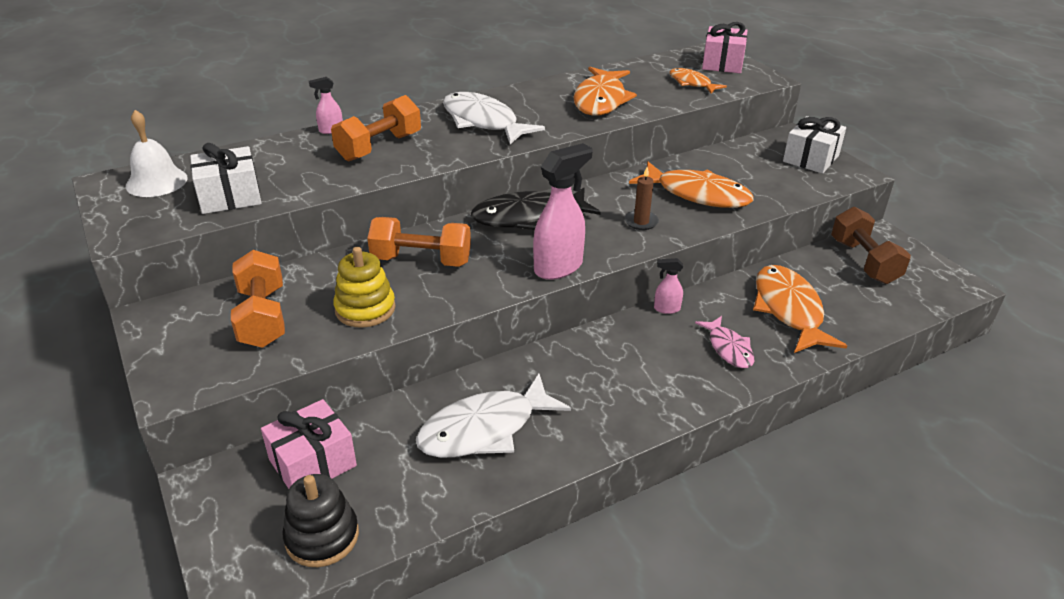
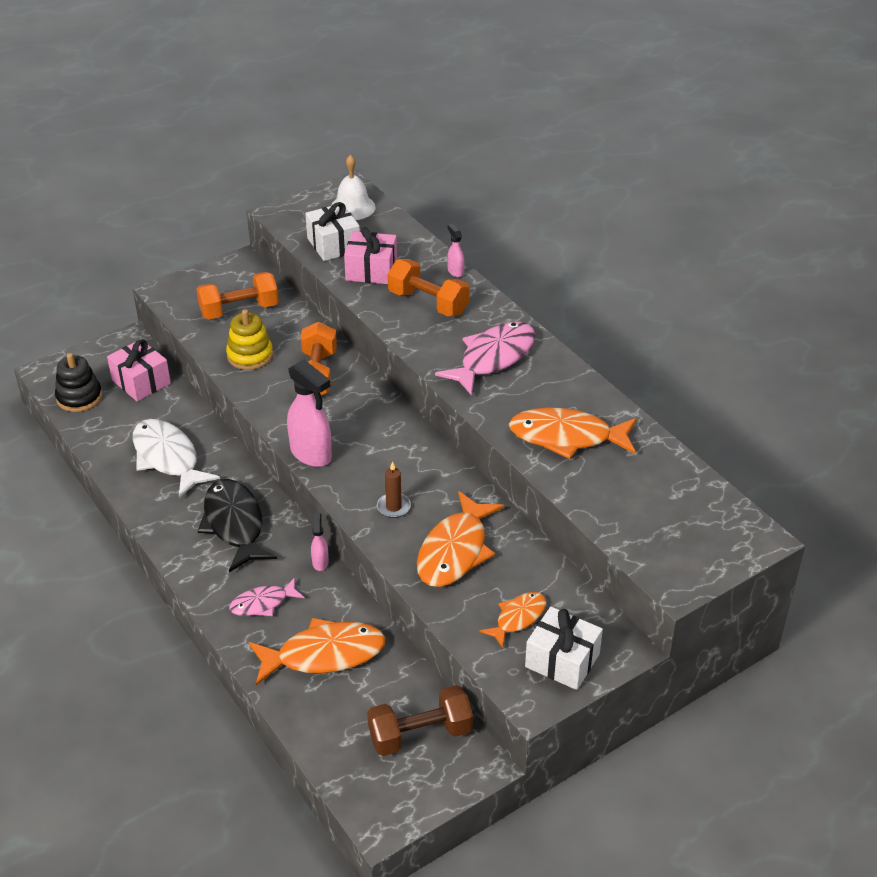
camera: 85 degrees right, 5 degrees up
white fish [443,92,545,145] -> pink fish [435,322,535,396]
black fish [471,188,601,230] -> black fish moved to [198,479,277,572]
orange fish [670,68,727,94] -> orange fish moved to [479,592,546,648]
pink gift [702,22,748,73] -> pink gift moved to [344,227,397,284]

